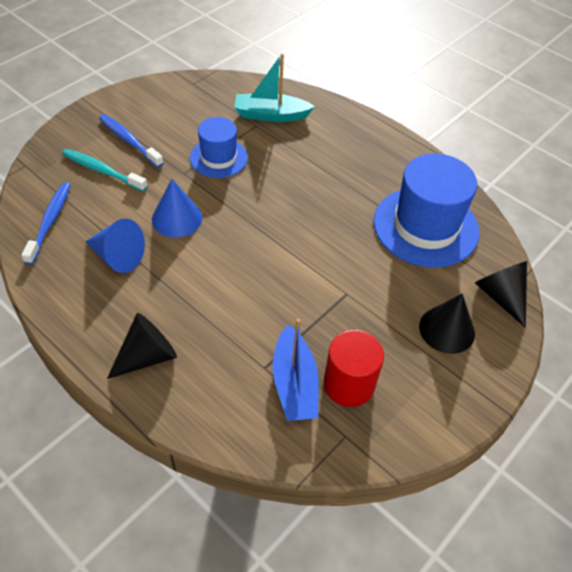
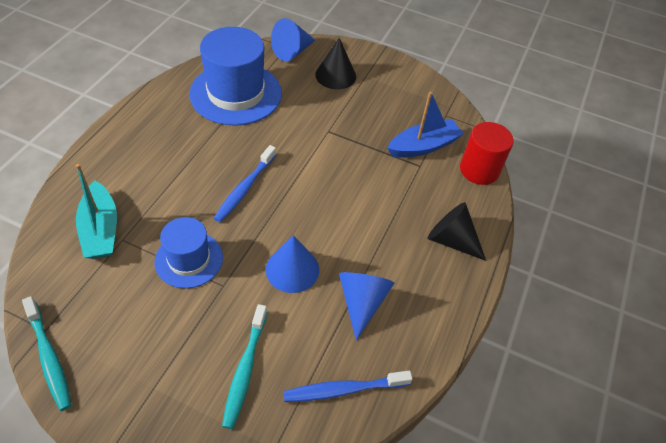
camera: 110 degrees left, 0 degrees up
blue toothbrush [99,114,164,167] -> blue toothbrush moved to [214,145,276,222]
red cylinder [324,330,384,407] -> red cylinder moved to [460,122,514,185]
black cone [475,261,527,328] -> blue cone [271,18,315,61]
none -> turquoise toothbrush [22,296,72,411]

